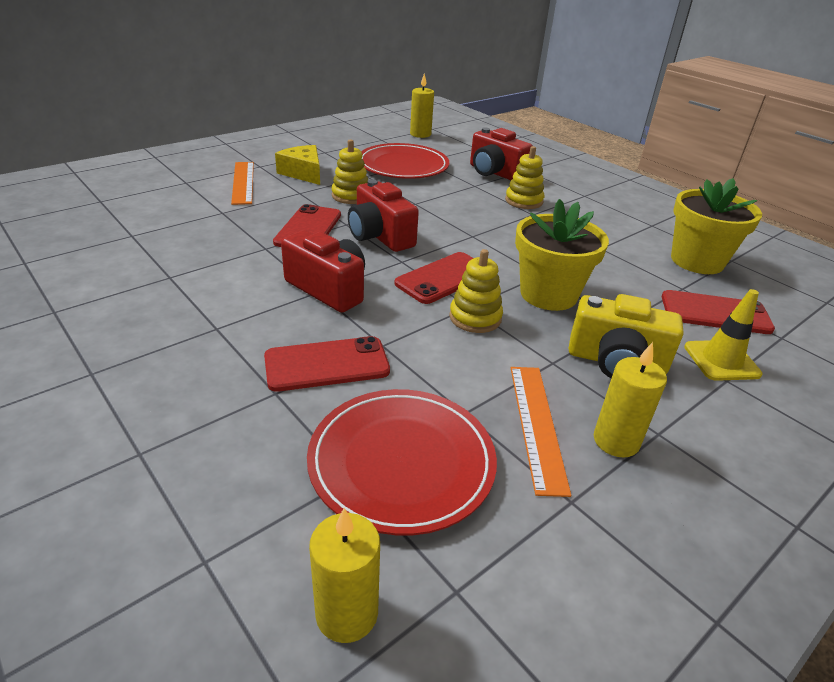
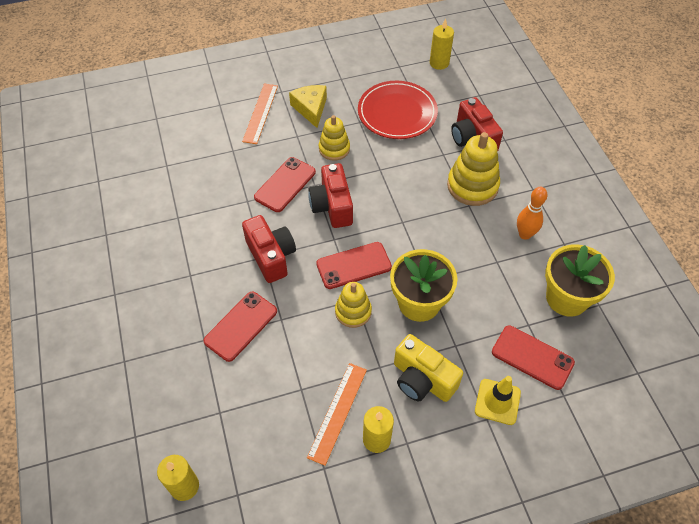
camera: 25 degrees right, 20 degrees up
red phone [264,336,390,392] -> red phone turned 60 degrees counterclockwise [203,292,277,362]
red plate [307,389,497,535] -> none
yellow stacking toy [505,146,544,209] -> yellow stacking toy [447,132,500,206], size x1.58
none -> orange bowling pin [517,187,548,240]

